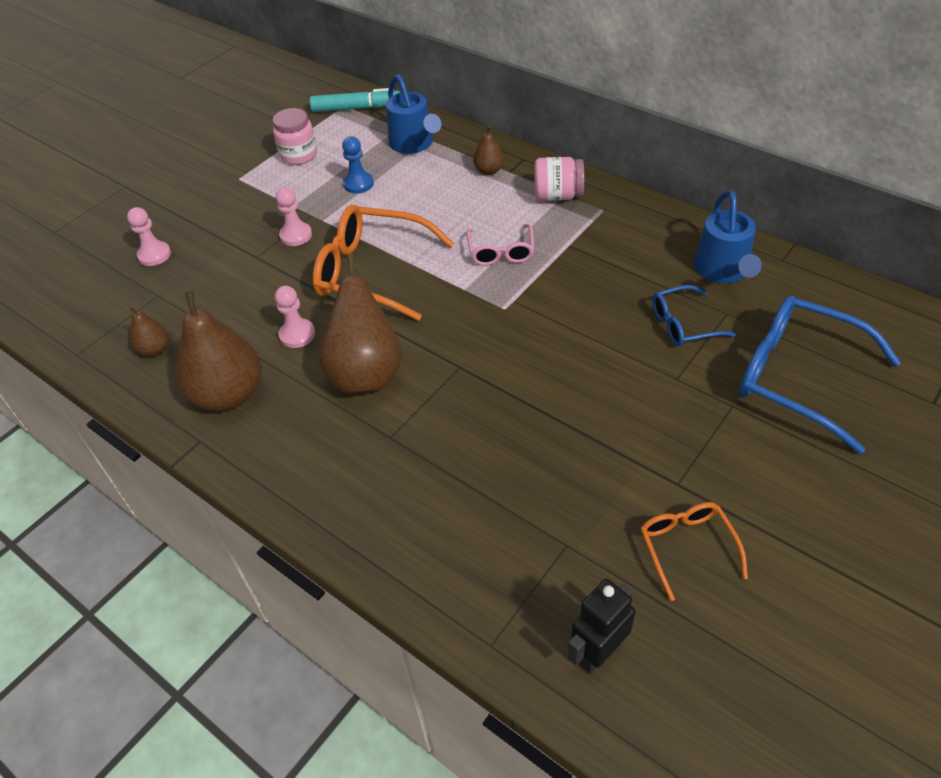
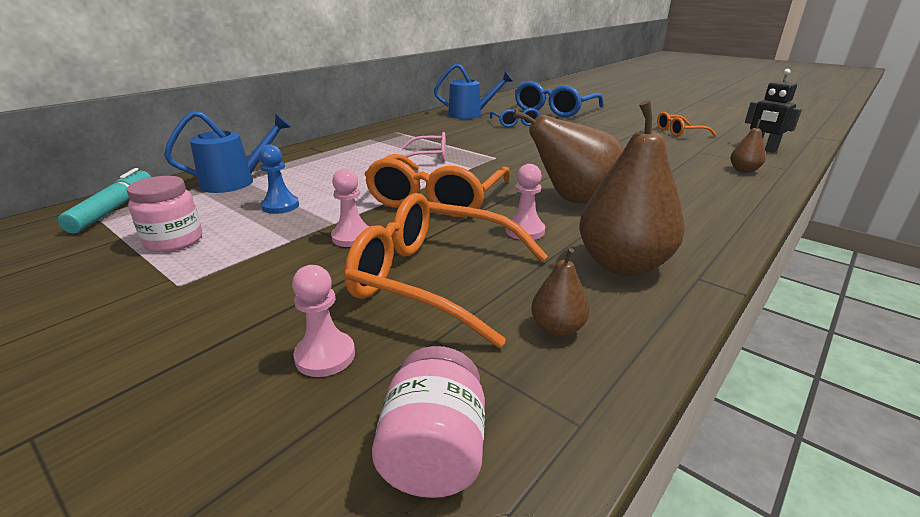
camera: 90 degrees left, 20 degrees down
brown pear [473,126,504,175] -> brown pear moved to [730,119,766,173]
pink jar [534,157,584,201] -> pink jar moved to [372,346,485,498]
none -> orange glasses [344,193,548,348]

